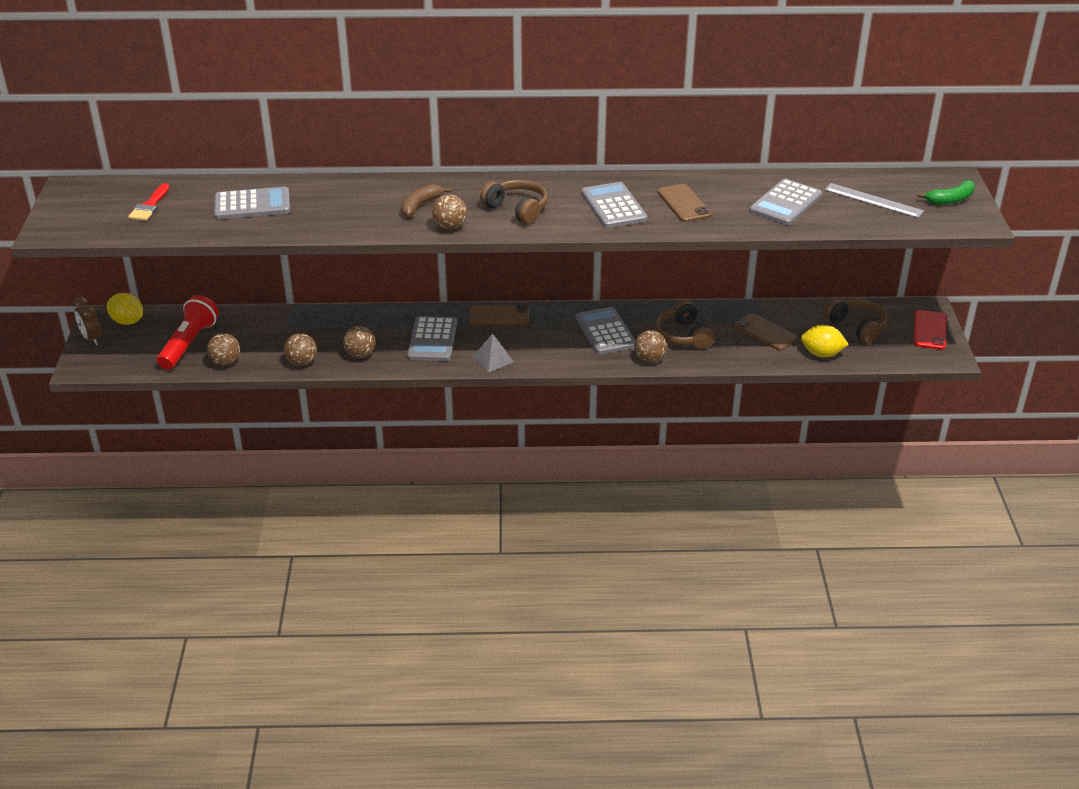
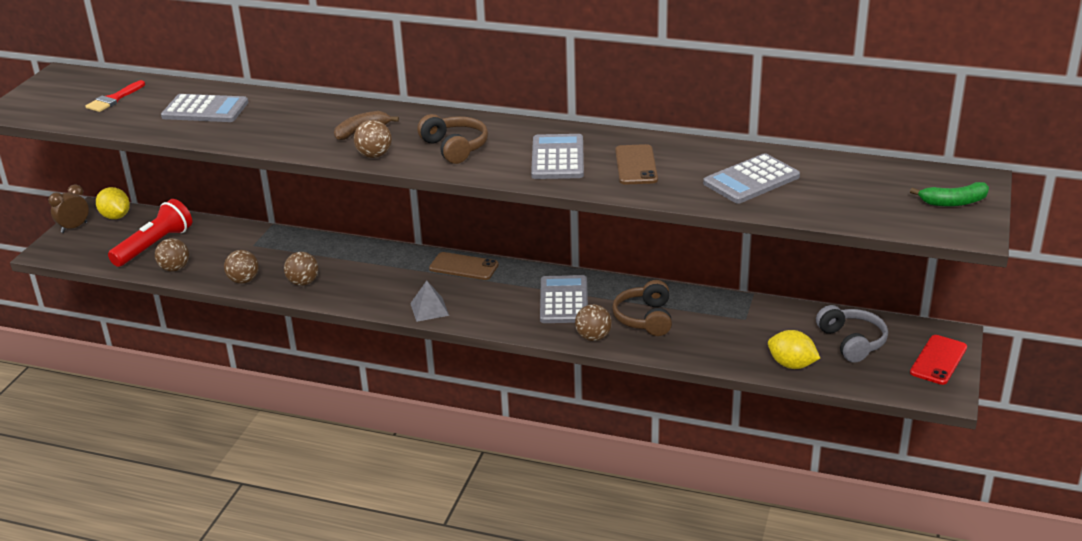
camera: 20 degrees right, 5 degrees down
brown clock [73,296,101,345] -> brown clock turned 60 degrees clockwise [48,184,89,233]
grey calculator [407,316,457,361] -> none
brown phone [734,313,798,351] -> none
grey ruler [825,183,924,218] -> none
brown headphones [825,299,888,344] -> grey headphones [816,305,888,363]

